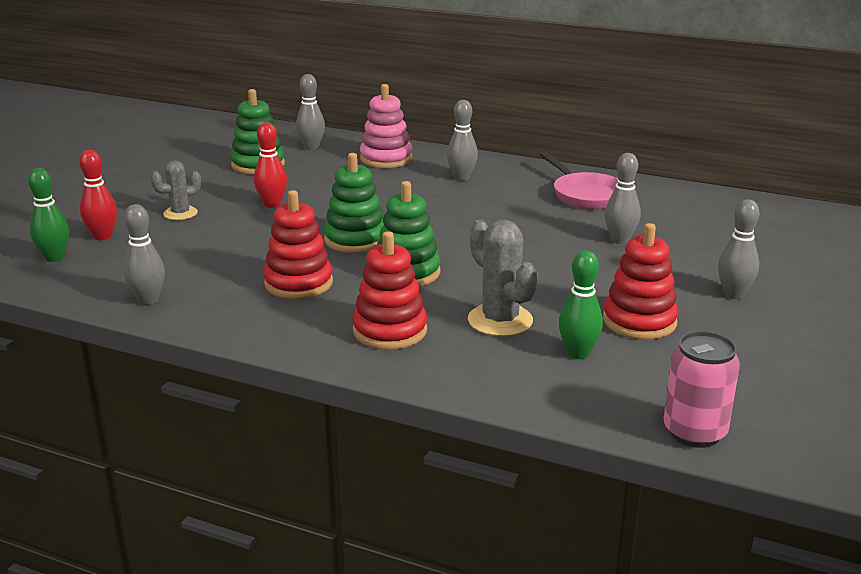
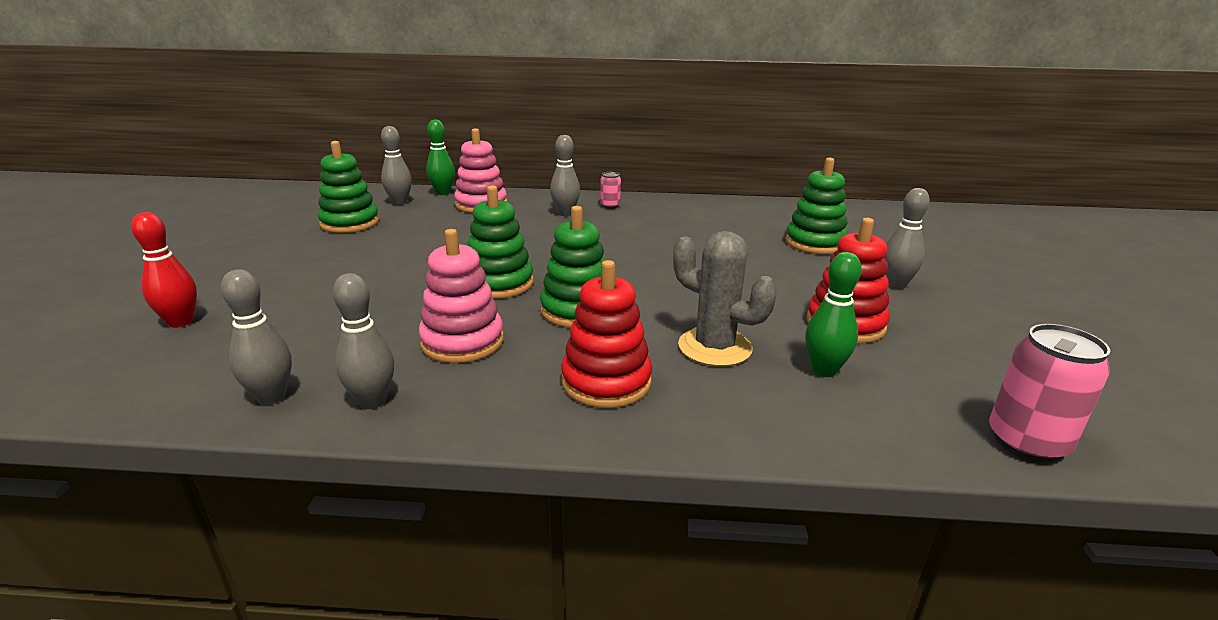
camera: 20 degrees left, 0 degrees up
green bowling pin [28,168,69,262] -> green bowling pin moved to [426,120,455,195]
grey cactus [151,160,201,220] -> none
red bowling pin [254,122,287,208] -> none
red stacking toy [263,190,333,299] -> pink stacking toy [419,229,504,363]
pink pan [539,151,618,210] -> none
grey bowling pin [605,153,641,244] -> grey bowling pin moved to [333,273,394,409]
none -> pink can [600,172,621,208]
none -> green stacking toy [785,158,848,254]

